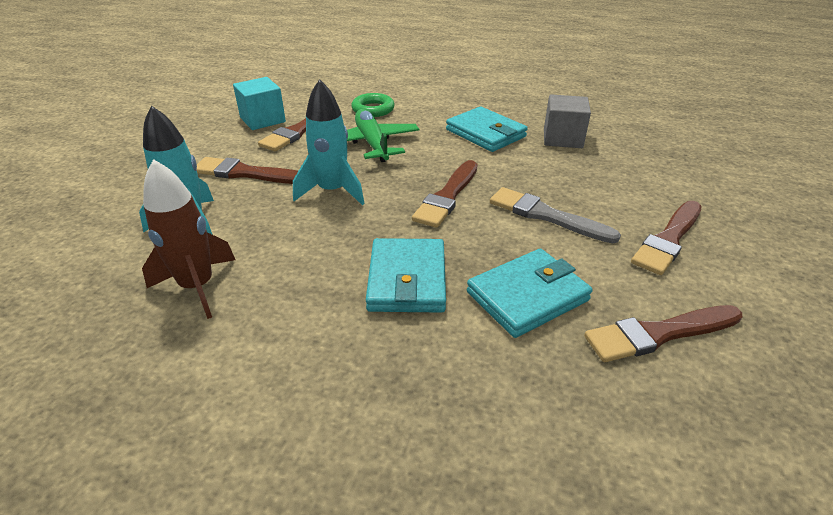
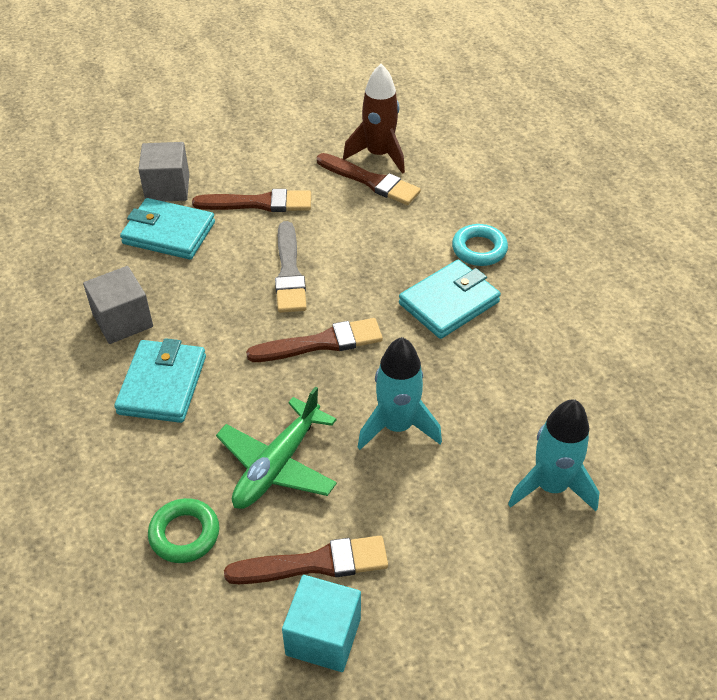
camera: 130 degrees left, 10 degrees up
brown rocket [142,159,236,319] -> brown rocket moved to [343,64,405,174]
brown brush [197,157,298,184] -> none
turquoise wallet [467,249,593,338] -> turquoise wallet moved to [120,198,215,260]
none -> grey cube [138,142,189,201]
none -> turquoise ring [452,224,508,266]

